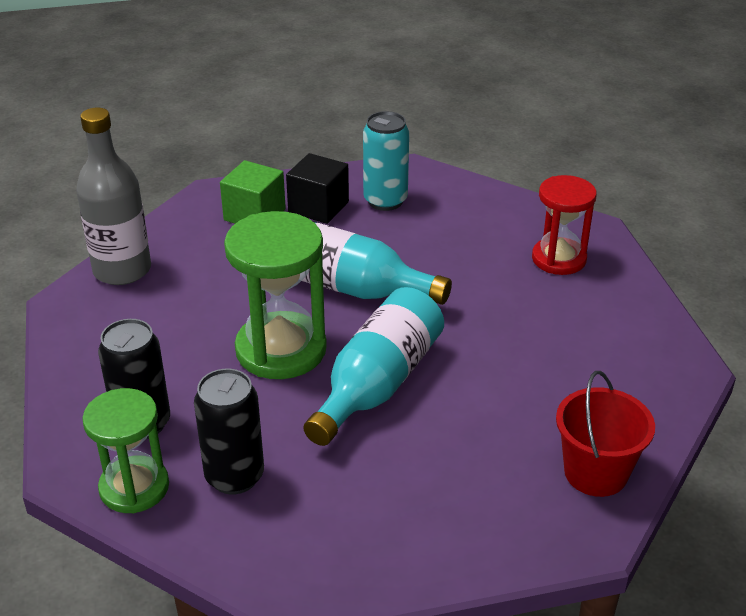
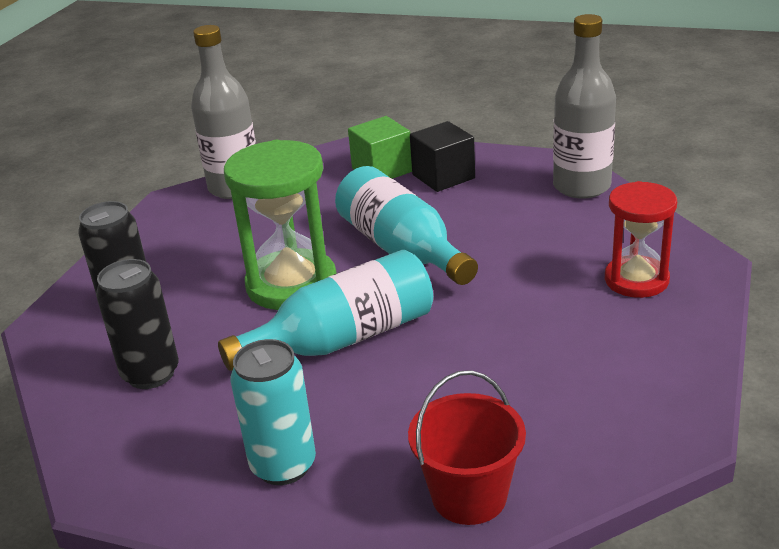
camera: 35 degrees right, 5 degrees down
green hourglass [82,388,169,513] -> none
turquoise can [363,111,409,211] -> turquoise can moved to [230,339,316,485]
none -> grey bottle [553,14,616,199]

